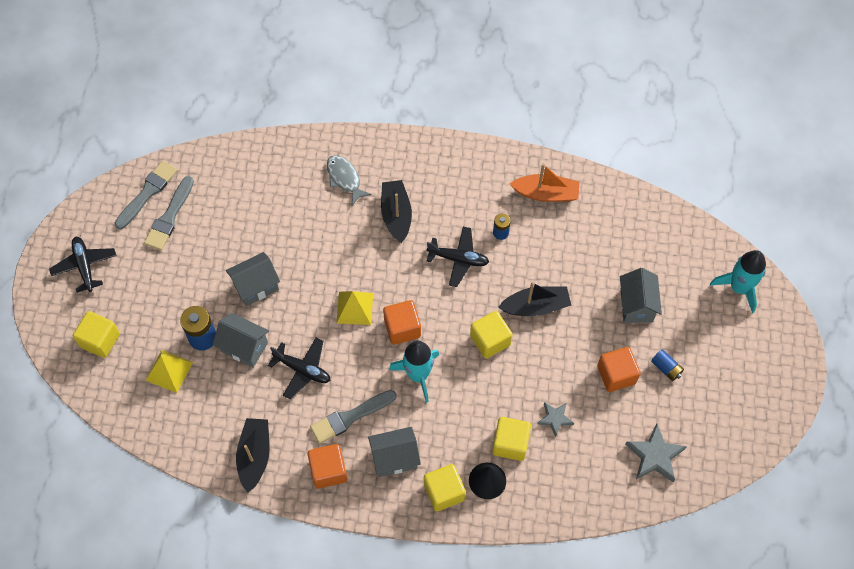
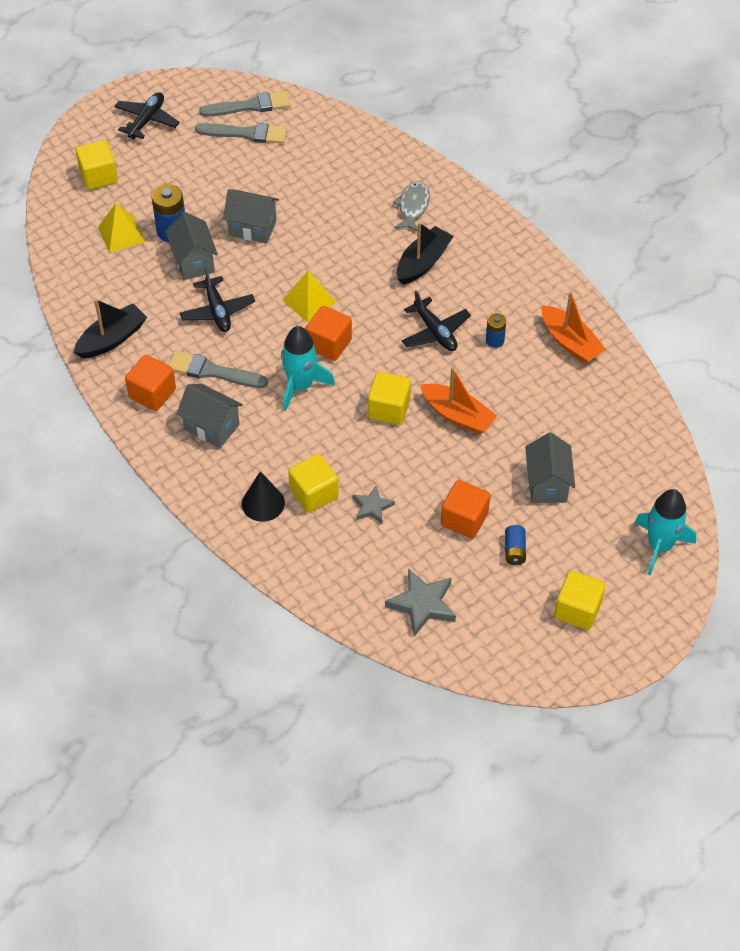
camera: 45 degrees right, 10 degrees down
grey brush [144,176,194,251] -> grey brush turned 150 degrees counterclockwise [195,123,287,144]
yellow cube [424,464,466,511] -> yellow cube moved to [554,571,605,630]
black boat [498,282,571,316] -> orange boat [420,367,497,434]
grey house [620,268,662,323] -> grey house turned 45 degrees counterclockwise [525,433,575,503]

